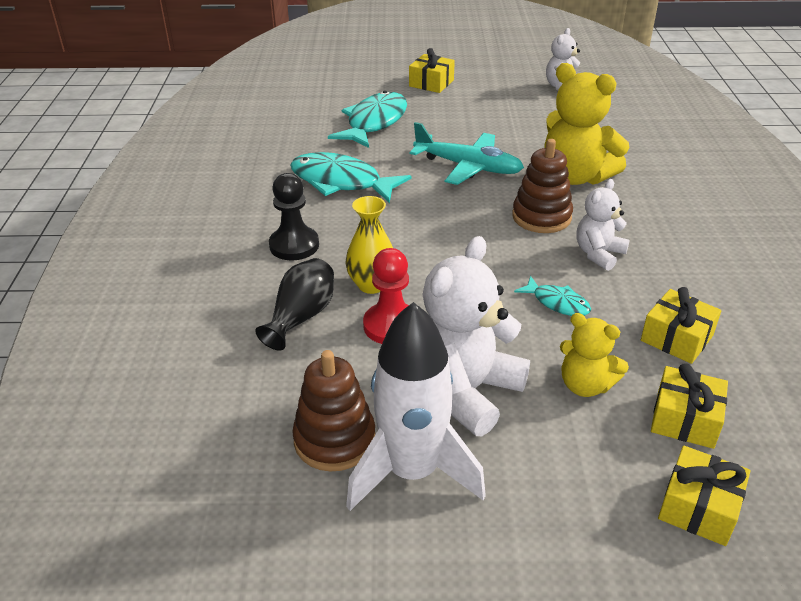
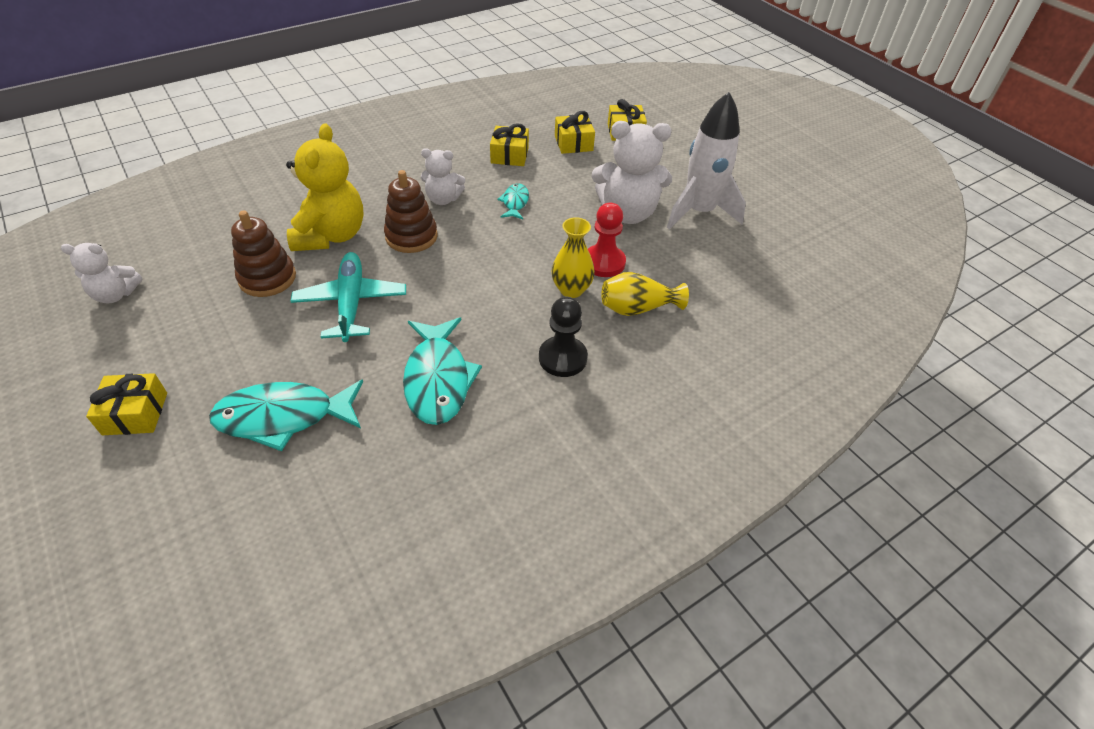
camera: 125 degrees left, 10 degrees up
black vase [255,258,334,350] -> yellow vase [601,272,689,316]
brown stacking toy [292,350,375,472] -> brown stacking toy moved to [231,211,296,297]
yellow teddy bear [560,313,629,397] -> none

